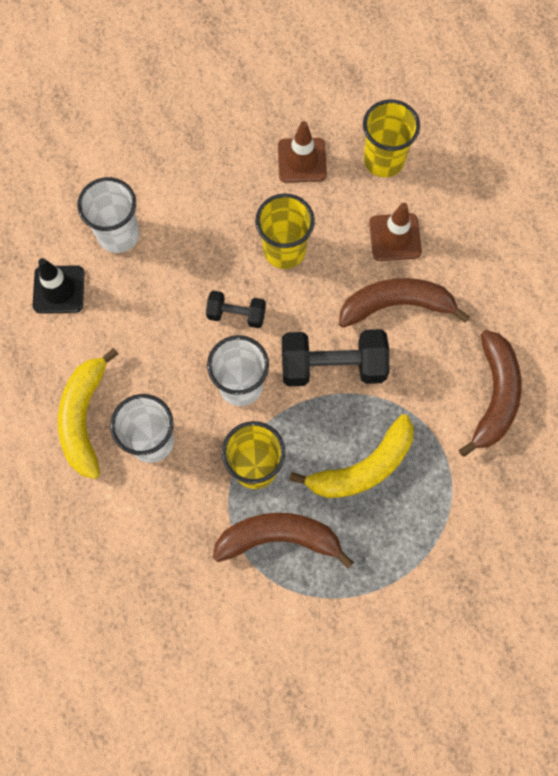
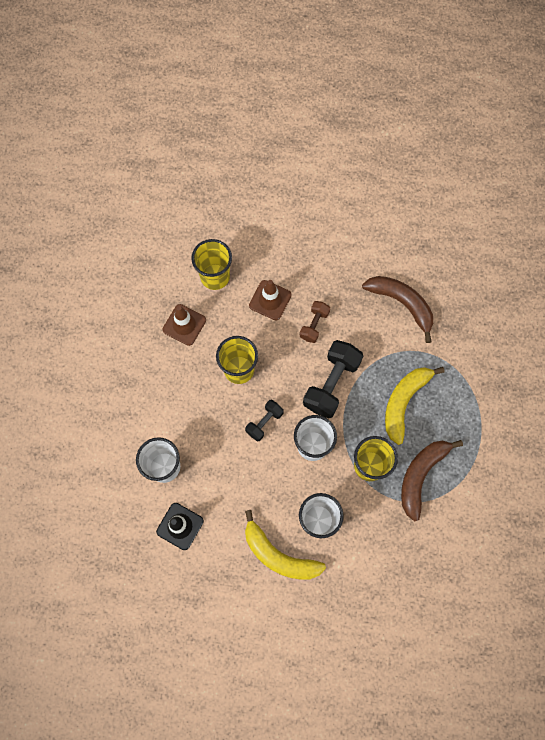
camera: 60 degrees left, 0 degrees up
yellow banana [289,414,414,498] -> yellow banana turned 150 degrees counterclockwise [385,367,445,445]
brown banana [339,278,470,328] -> brown dumbbell [300,301,330,343]

